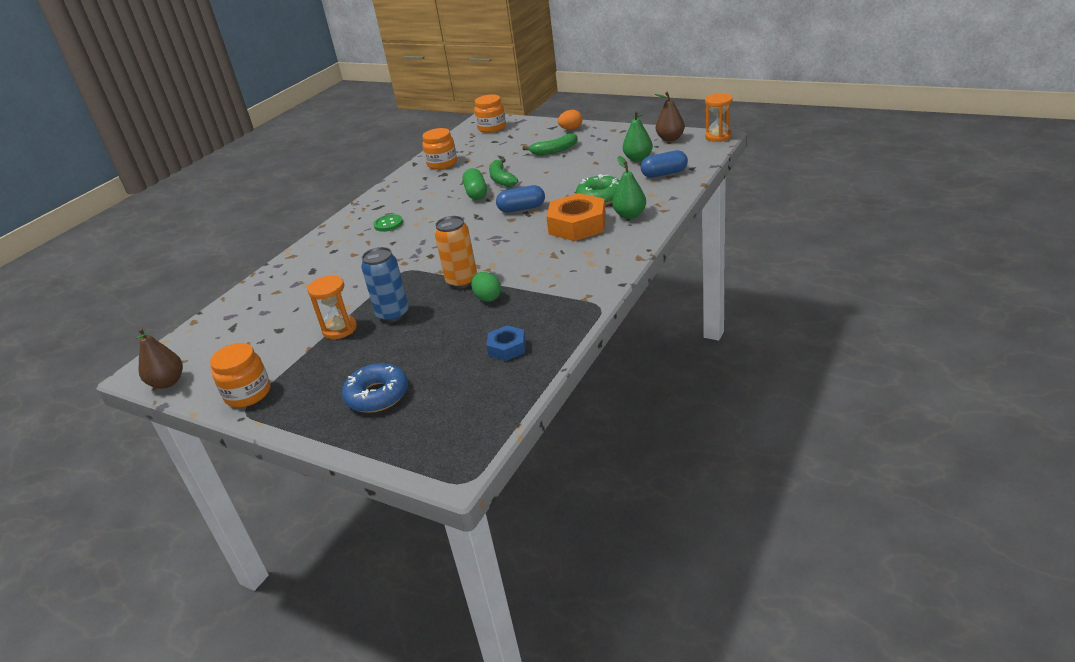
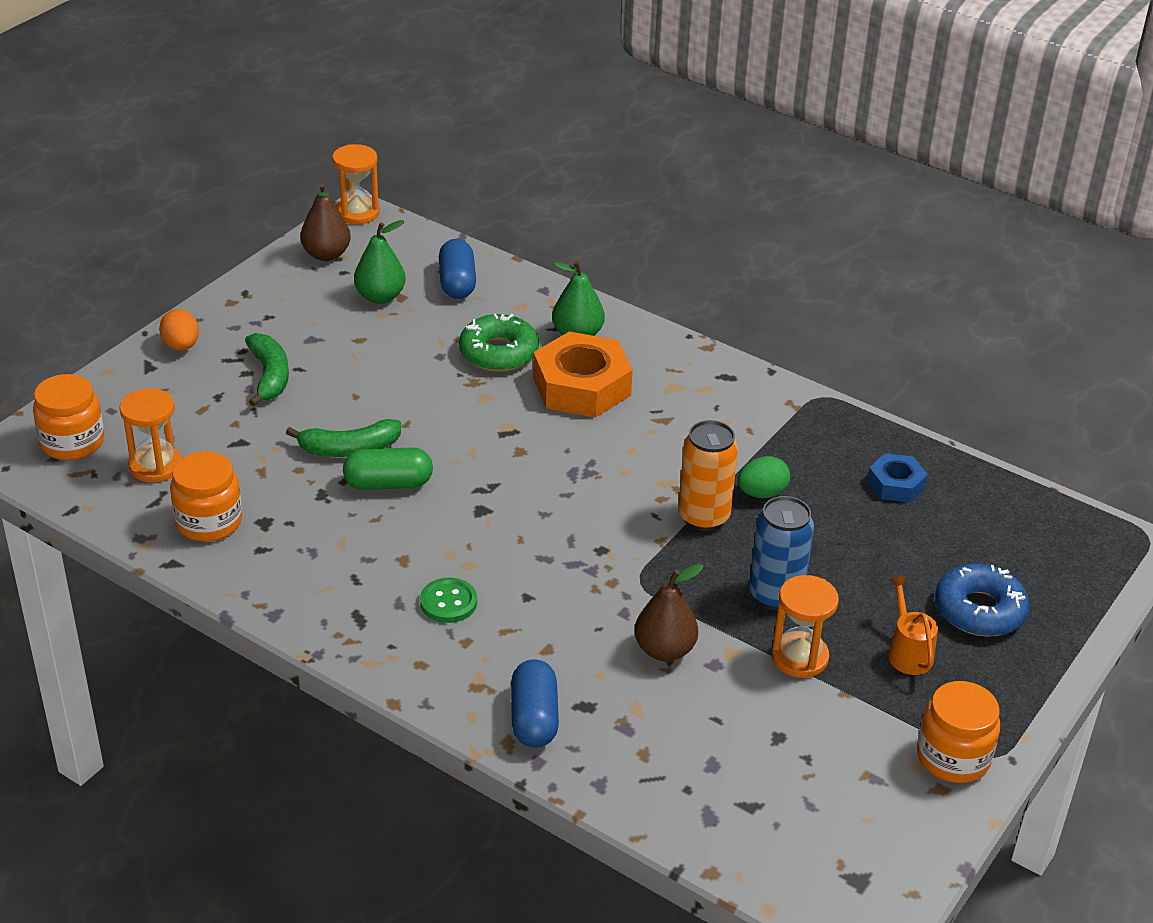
camera: 90 degrees left, 5 degrees up
brown pear [136,328,183,389] -> brown pear moved to [635,564,704,661]
blue capsule [496,185,545,213] -> blue capsule moved to [511,659,559,748]
none -> orange hourglass [119,388,181,482]
none -> orange watering can [888,576,938,675]

